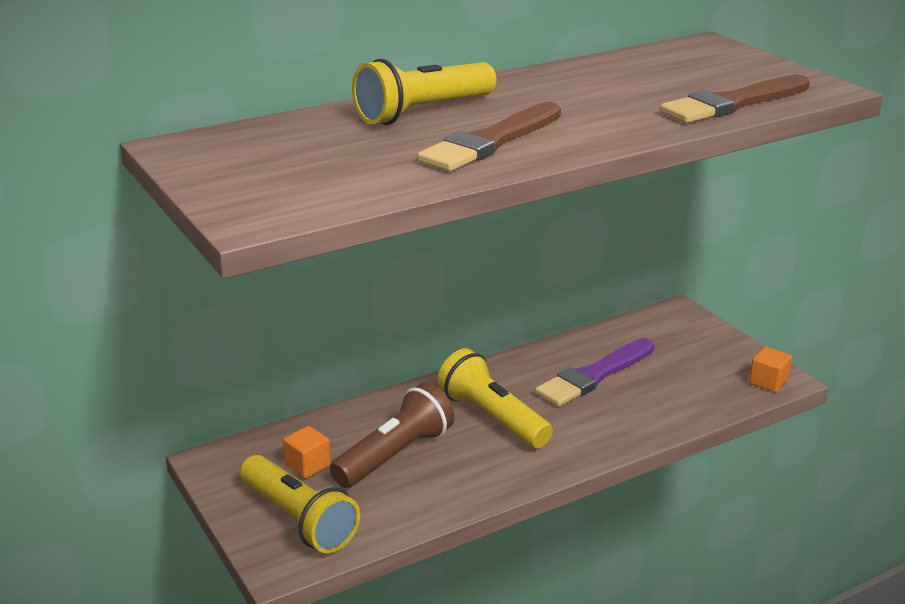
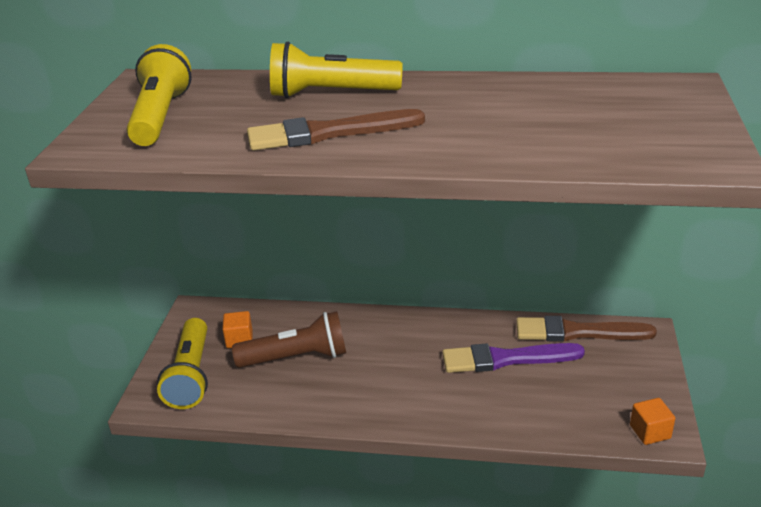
camera: 40 degrees right, 5 degrees up
yellow flashlight [437,348,553,448] -> yellow flashlight moved to [126,44,192,146]
brown brush [660,75,810,123] -> brown brush moved to [516,316,657,342]

